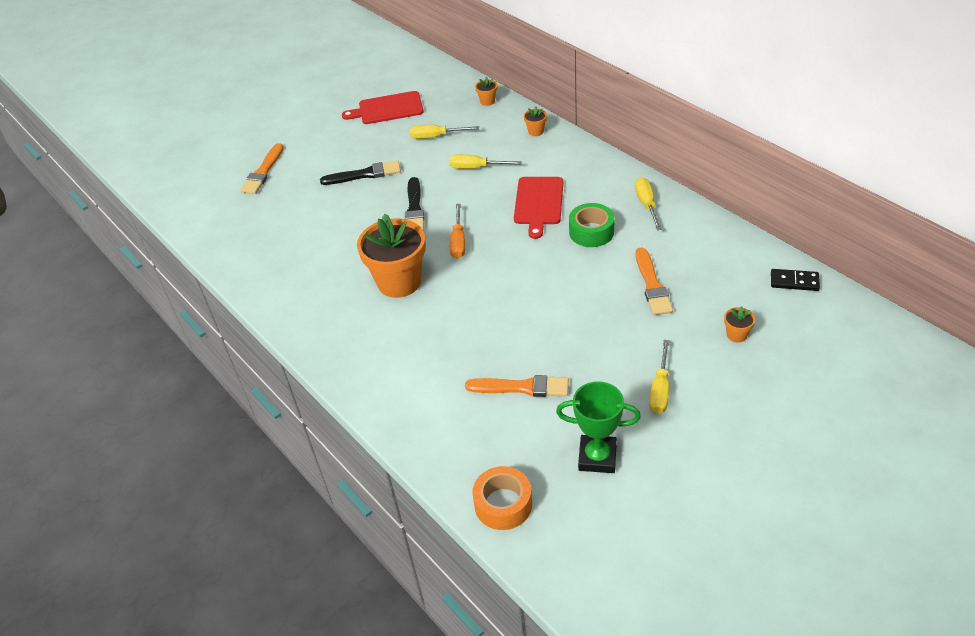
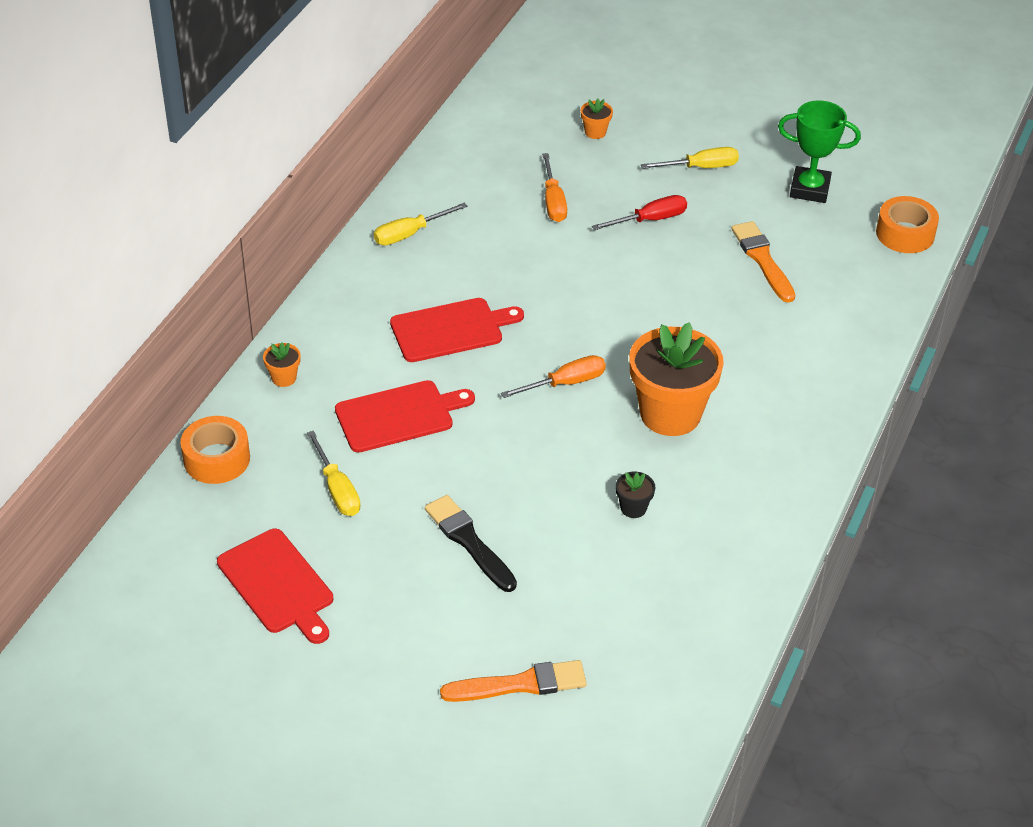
camera: 120 degrees left, 0 degrees up
black brush [405,177,424,231] -> none
yellow screwdriver [449,154,522,169] -> red cutting board [335,380,475,453]
orange flower pot [475,77,497,106] -> orange tape [181,416,250,484]
green trophy [556,381,641,473] -> green trophy turned 60 degrees counterclockwise [778,100,861,203]
green tape [569,203,615,247] -> none
orange brush [636,247,673,315] -> orange screwdriver [542,153,567,222]
black domino [771,269,820,291] -> none
none -> red screwdriver [592,195,687,230]
none -> black flower pot [616,472,655,518]

